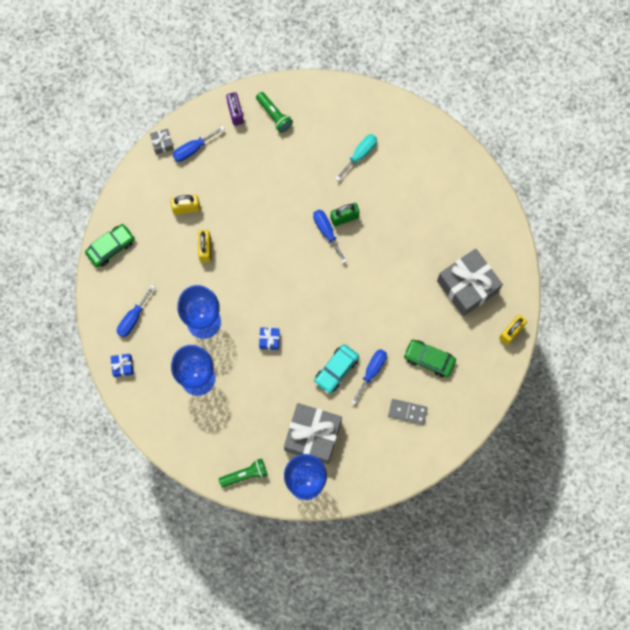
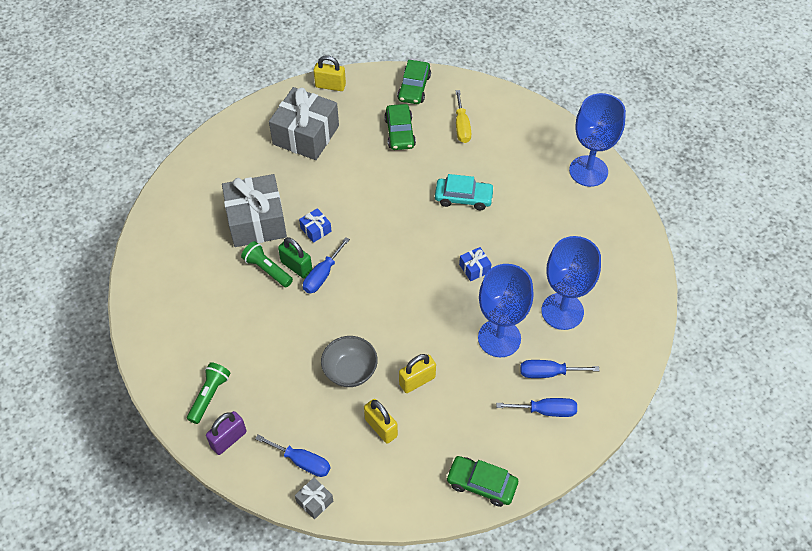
camera: 120 degrees left, 20 degrees down
blue gift [111,354,134,377] -> blue gift moved to [299,208,332,243]
green flashlight [219,458,268,487] -> green flashlight moved to [241,241,293,287]
grey gift [284,403,342,464] -> grey gift moved to [222,174,287,247]
turquoise screwdriver [335,134,377,181] -> none
blue screwdriver [351,349,387,404] -> blue screwdriver moved to [520,360,600,378]
grey domino [388,399,428,425] -> yellow screwdriver [456,90,471,143]
none -> grey bowl [321,336,378,387]
none -> green car [397,60,431,104]

